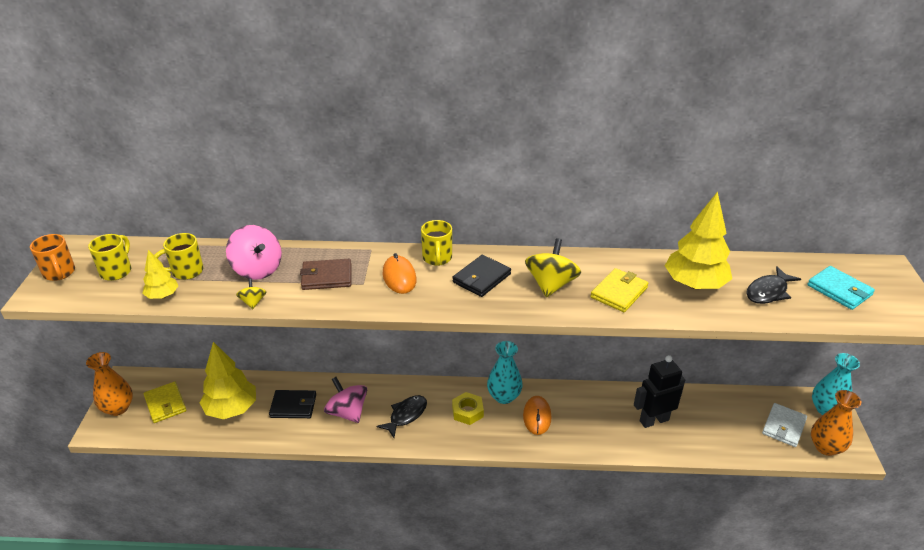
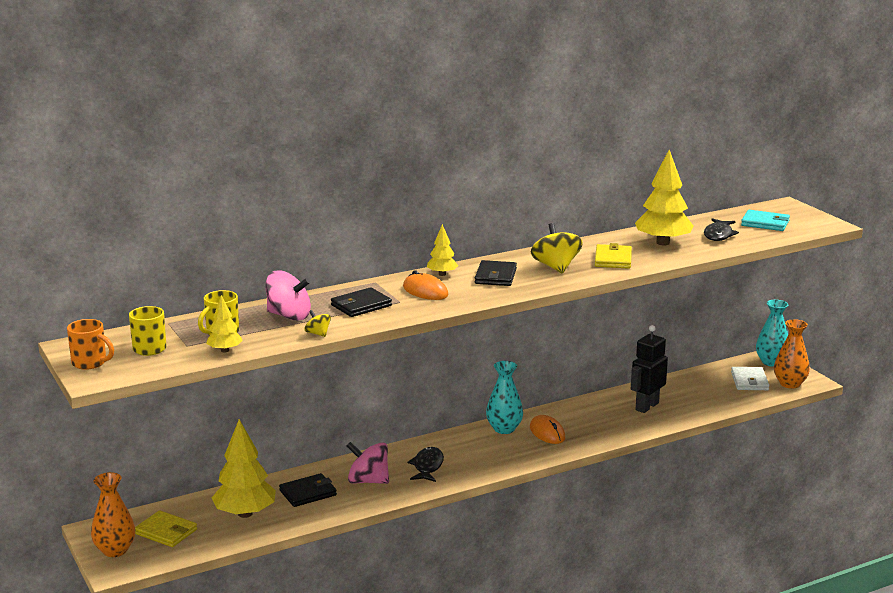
camera: 30 degrees left, 15 degrees down
brown wallet [300,259,351,290] -> black wallet [331,287,392,317]
yellow mug [421,220,452,266] -> yellow tree [427,224,458,276]
yellow nut [452,392,484,425] -> none

